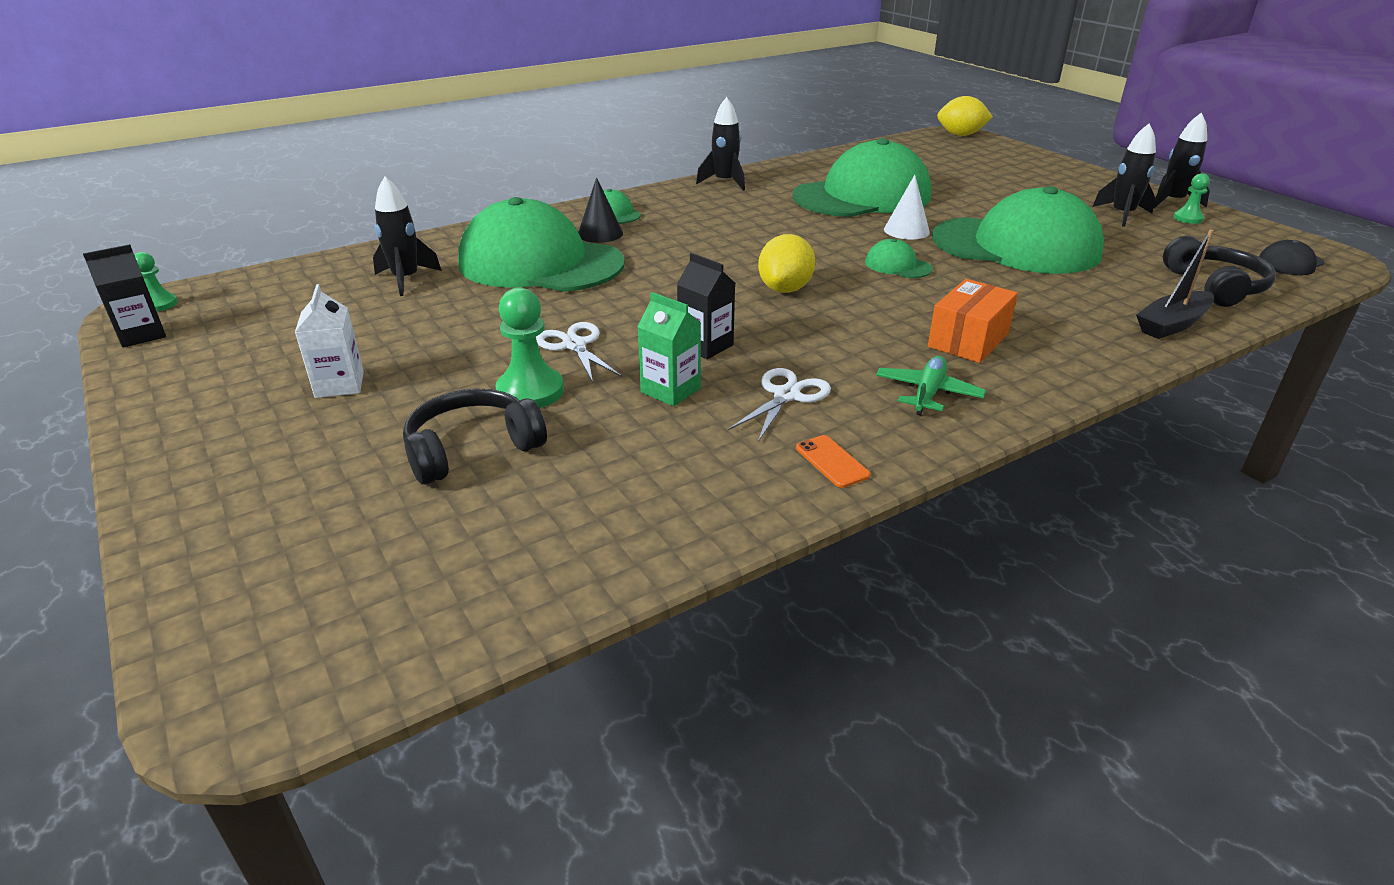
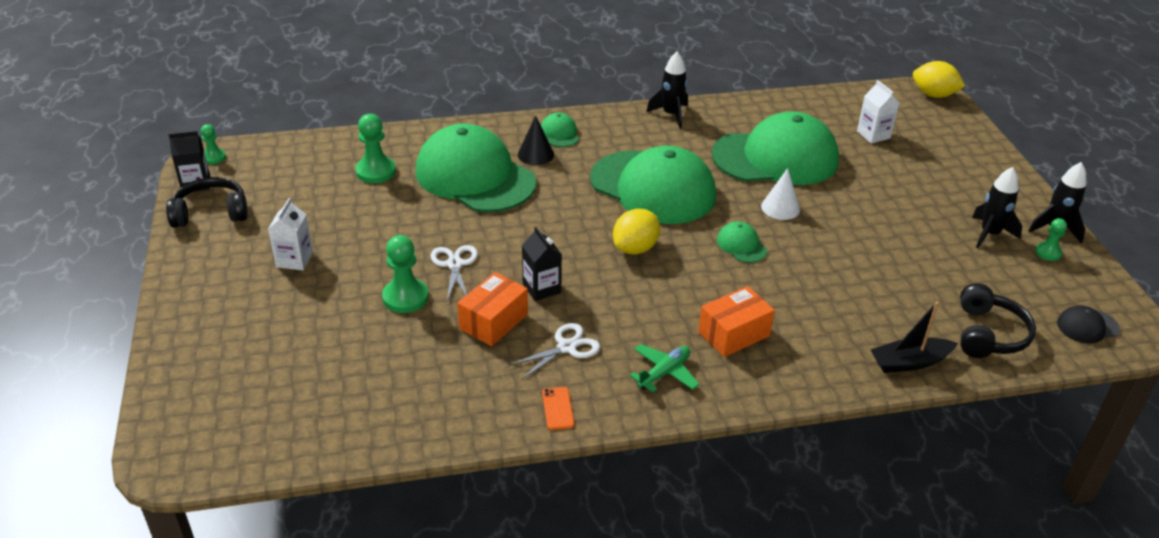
camera: 20 degrees right, 5 degrees up
black rocket [373,177,442,296] -> green pawn [355,114,396,183]
black headphones [403,388,547,485] -> black headphones moved to [166,177,248,228]
green carton [637,292,701,406] -> orange box [457,272,528,346]
green cap [932,186,1104,274] -> green cap moved to [590,146,716,224]
none -> white carton [857,80,899,144]

